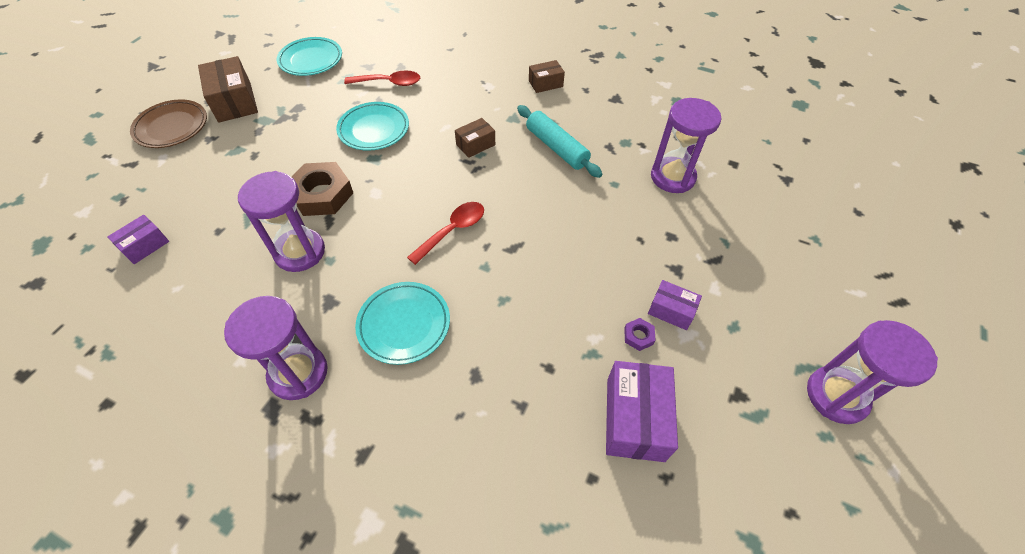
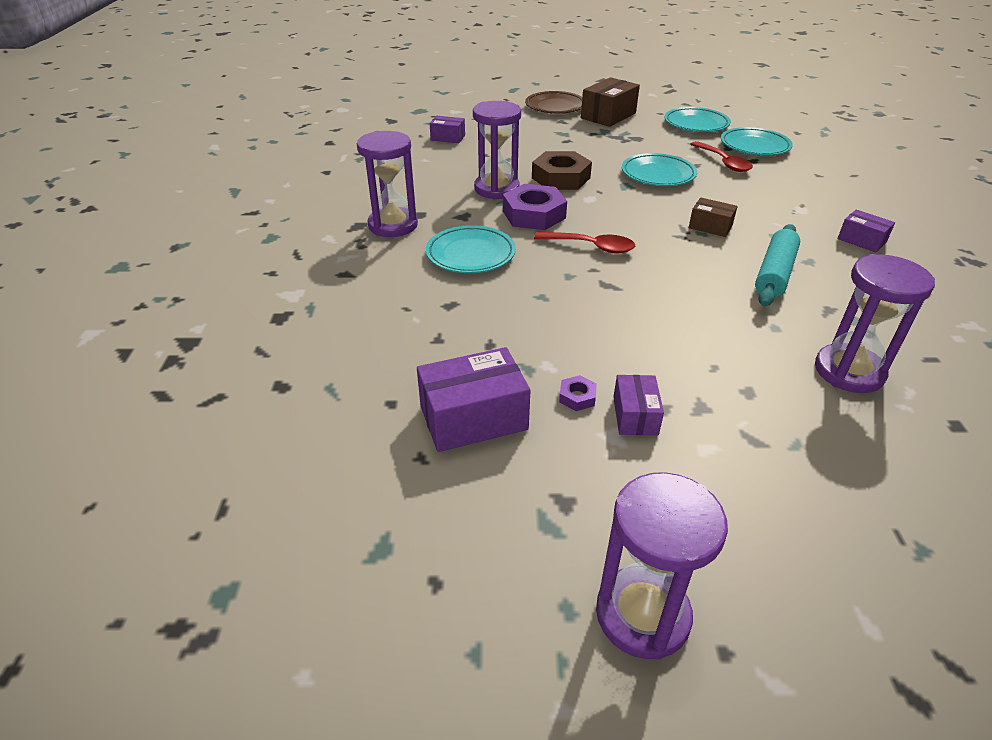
camera: 65 degrees right, 15 degrees down
brown box [529,60,565,93] -> purple box [837,210,895,253]
none -> purple nut [503,184,567,230]
none -> turquoise plate [721,127,793,156]

